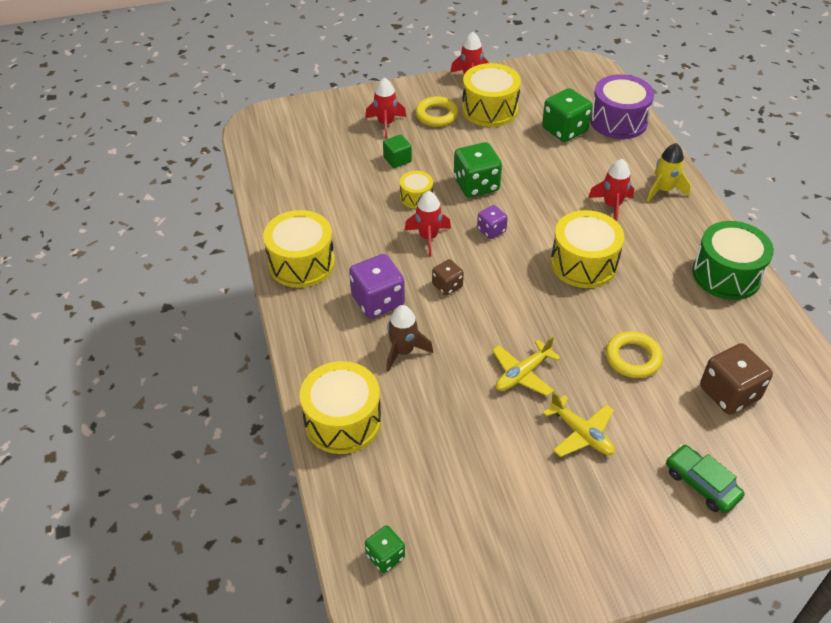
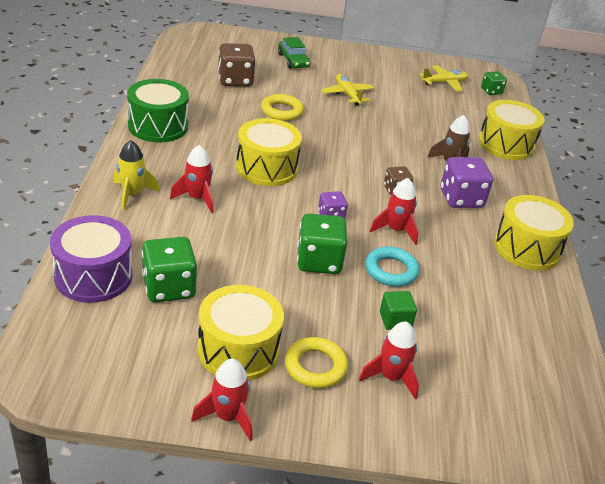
camera: 165 degrees left, 10 degrees down
yellow drum [400,171,433,209] -> turquoise ring [365,246,420,287]
yellow plane [492,336,561,396] -> yellow plane moved to [419,65,469,91]

